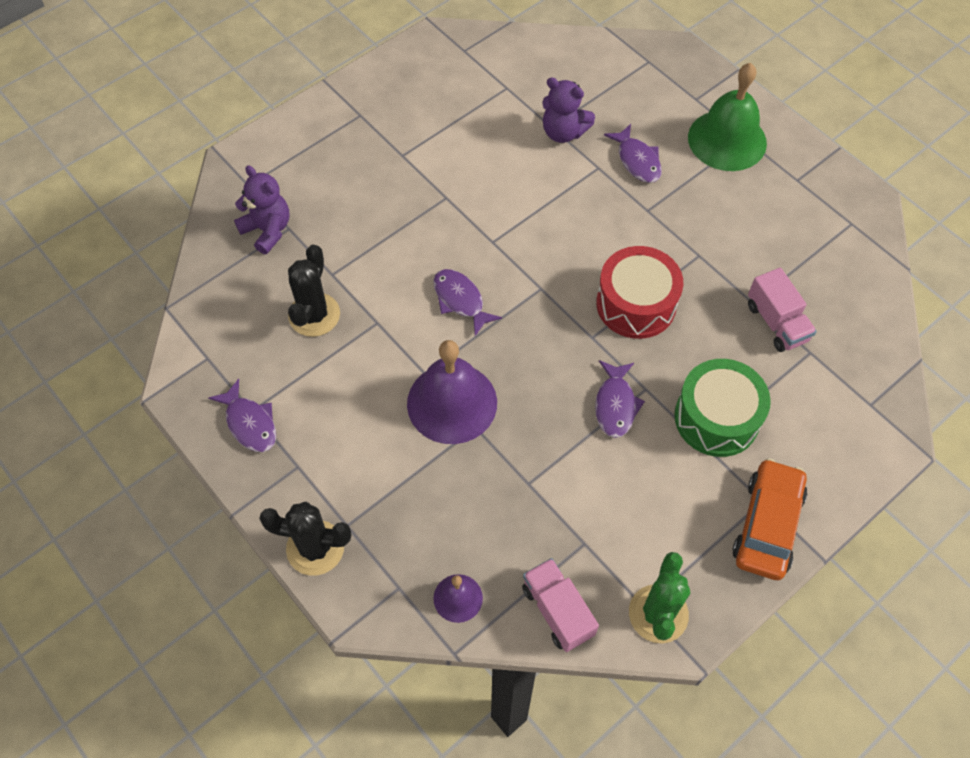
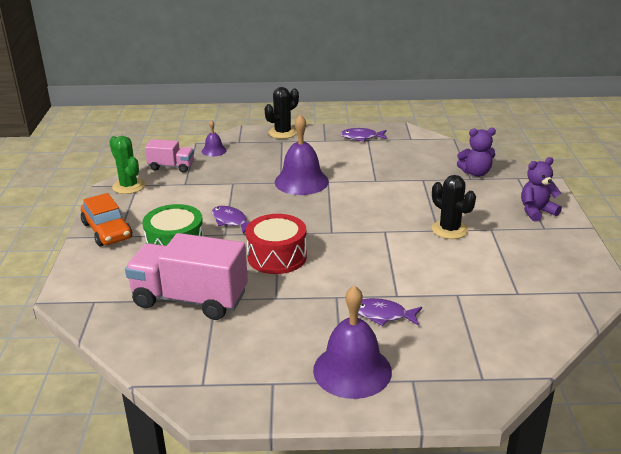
camera: 130 degrees right, 30 degrees down
black cactus [288,245,340,337] -> black cactus moved to [432,175,476,239]
purple fish [433,269,502,336] -> none
purple teddy bear [543,77,595,143] -> purple teddy bear moved to [521,157,562,222]
green bell [688,63,767,171] -> purple bell [313,285,392,399]
pink truck [748,268,817,352] -> pink truck [125,233,248,320], size x1.89

